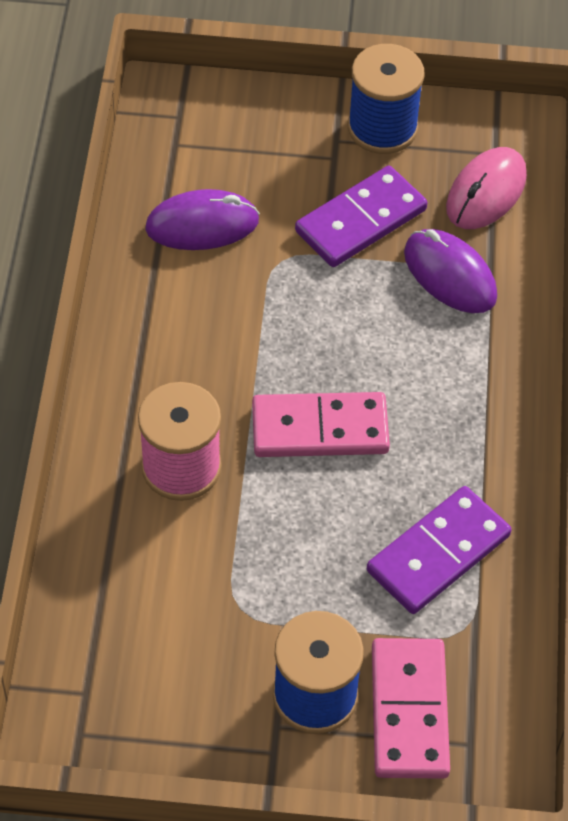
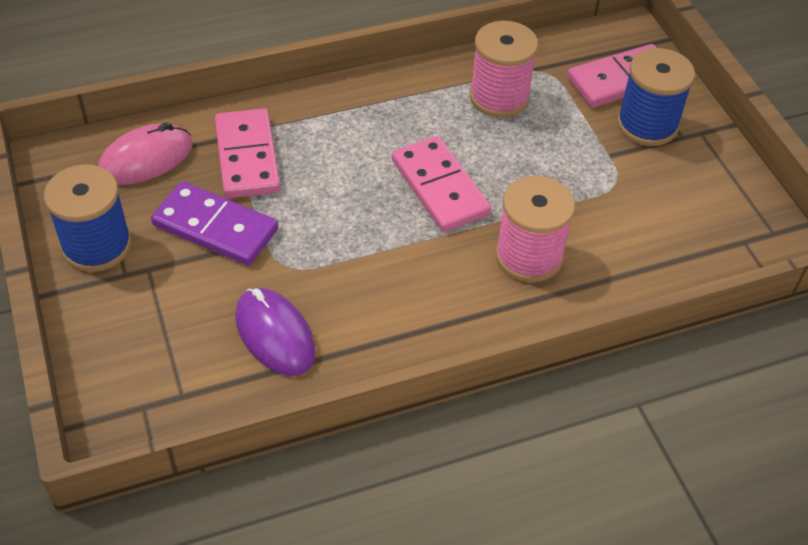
camera: 115 degrees left, 5 degrees down
purple domino [367,486,512,614] -> pink spool [470,21,538,117]
purple mouse [404,229,497,313] -> pink domino [215,108,281,198]
pink mouse [446,147,527,229] -> pink mouse turned 45 degrees counterclockwise [98,123,193,185]

